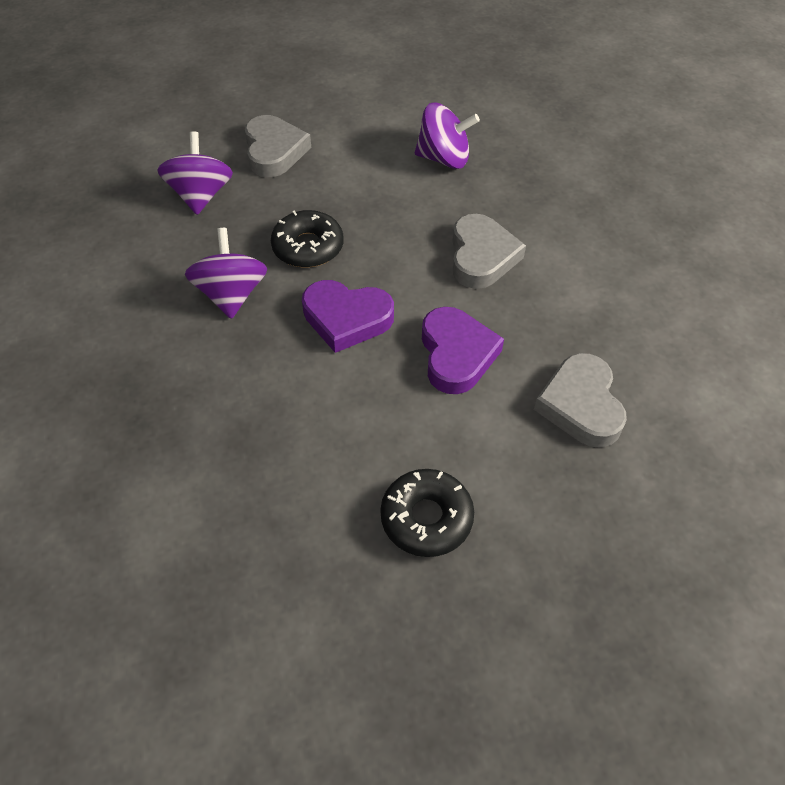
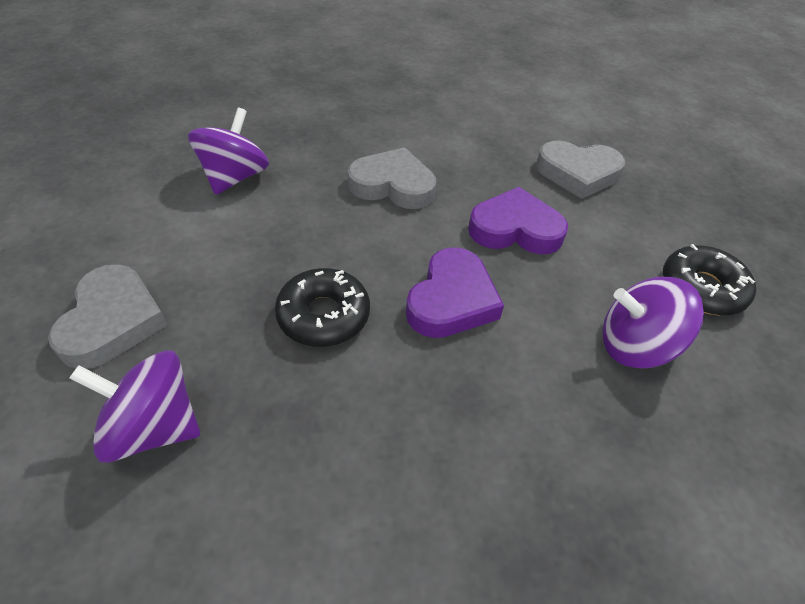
camera: 80 degrees left, 5 degrees down
purple spinning top [185,228,267,319] -> purple spinning top moved to [602,277,704,369]
grey heart [245,115,311,177] -> grey heart turned 90 degrees clockwise [48,264,168,369]

